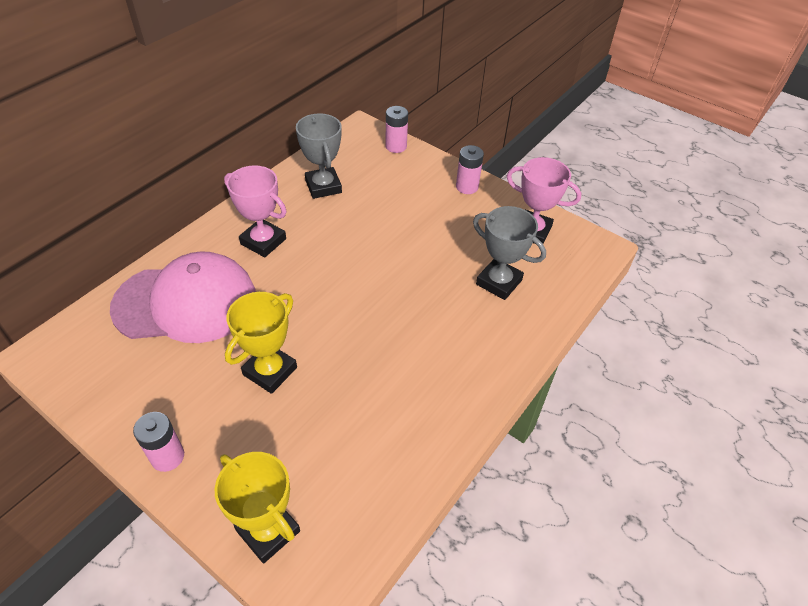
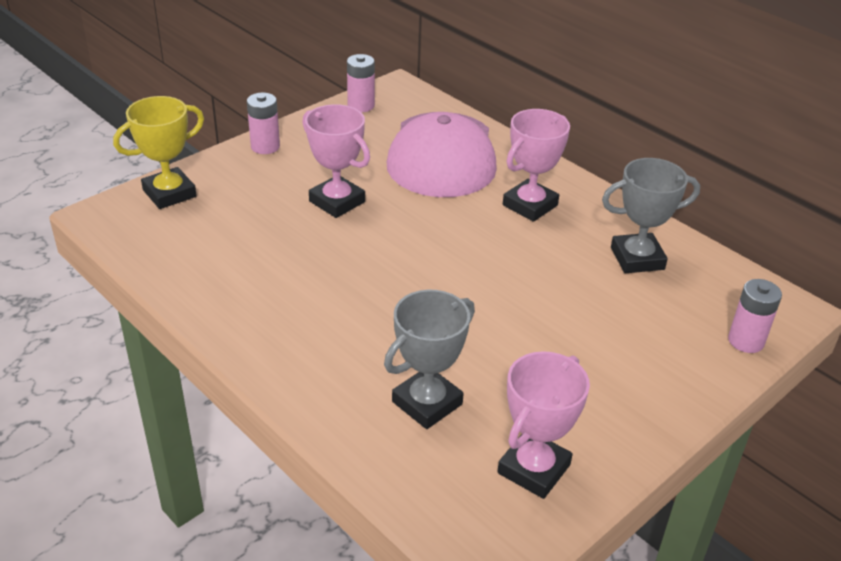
camera: 100 degrees right, 10 degrees down
yellow trophy [225,292,297,394] -> pink trophy [302,104,370,218]
pink battery [456,145,484,194] -> pink battery moved to [347,54,375,112]

